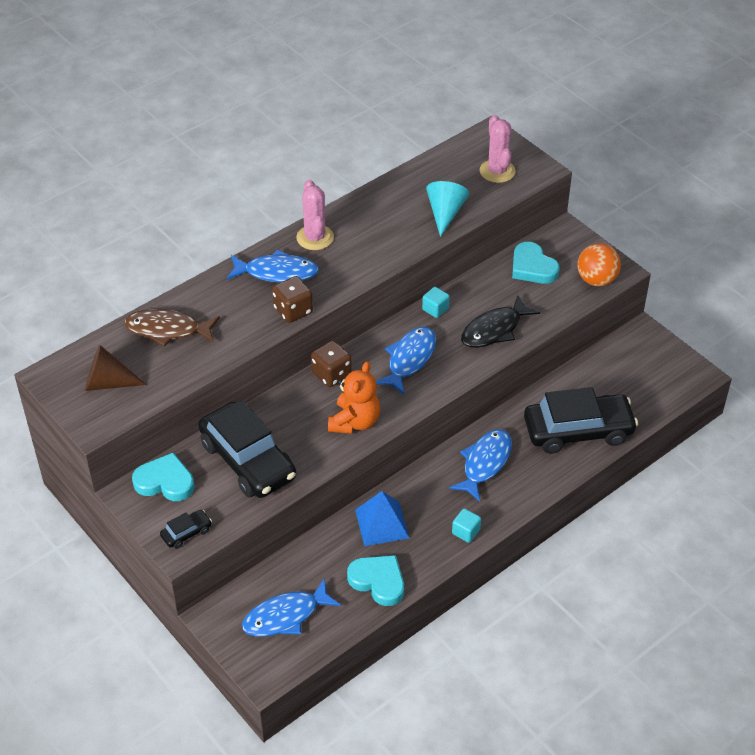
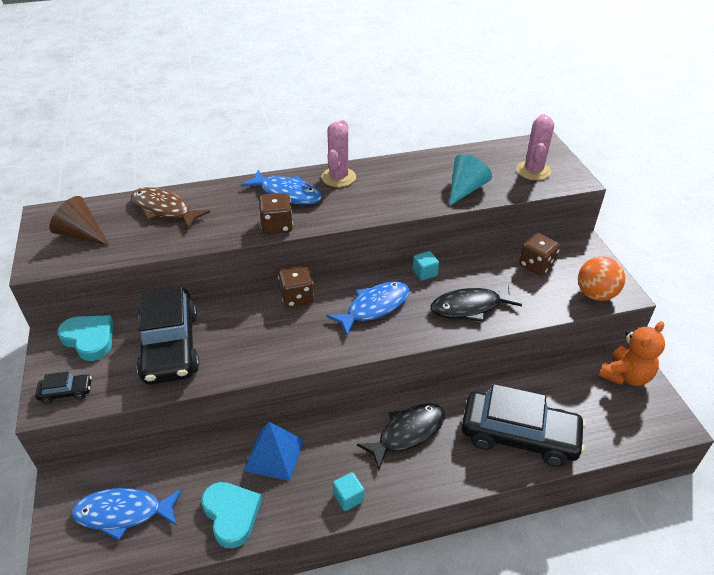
camera: 25 degrees right, 5 degrees down
orange teddy bear [328,361,380,434] -> orange teddy bear moved to [599,321,665,386]
blue fish [449,429,512,502] -> black fish [357,403,445,470]
turquoise heart [512,242,560,284] -> brown dice [519,233,560,276]

